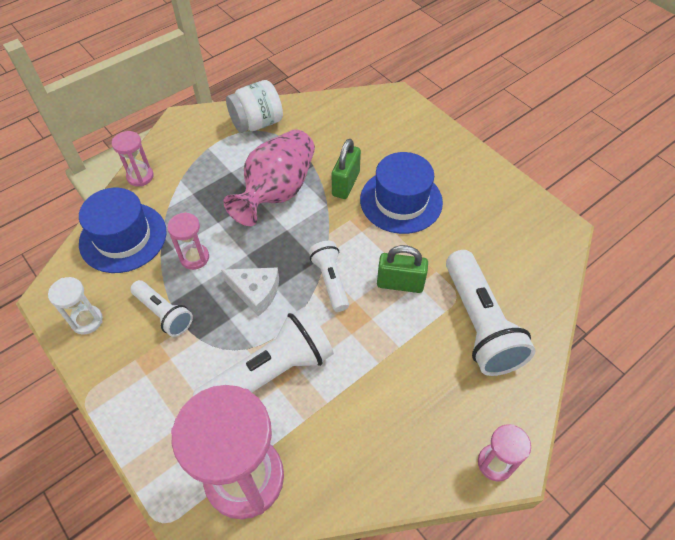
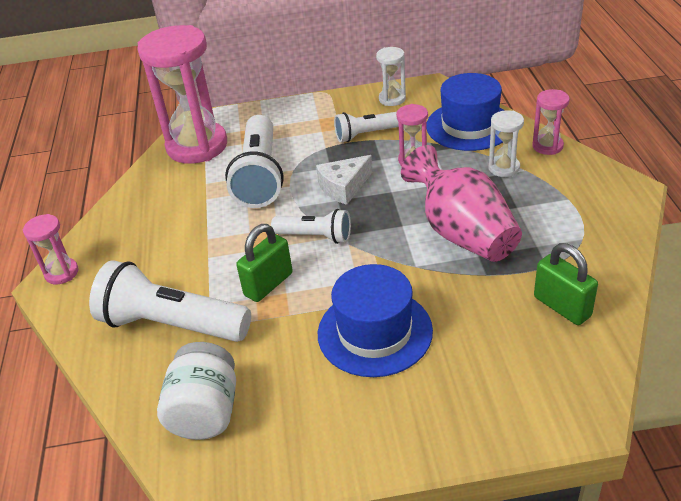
camera: 125 degrees right, 15 degrees down
white jar [226,80,283,133] -> white jar moved to [157,342,236,440]
green padlock [332,139,361,199] -> green padlock moved to [534,243,598,325]
none -> white hourglass [489,110,524,177]

